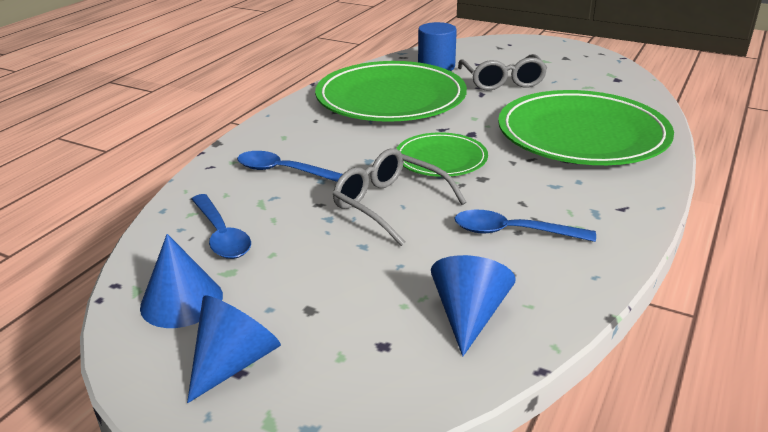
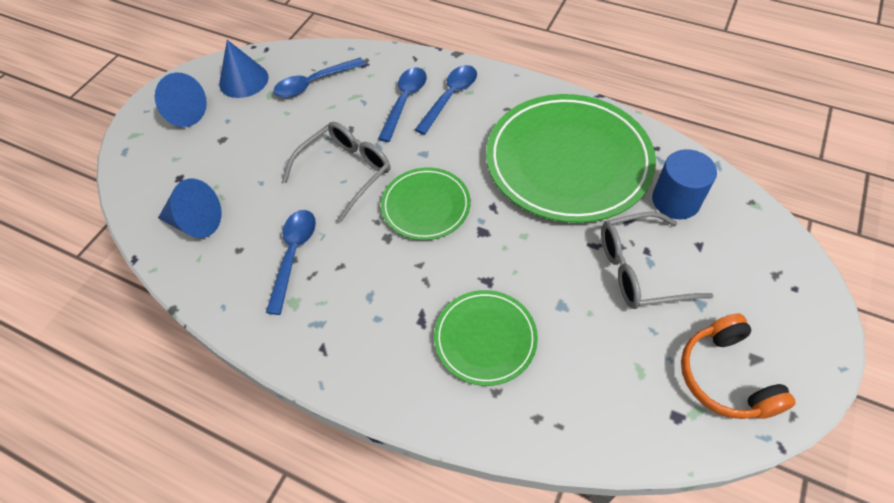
camera: 90 degrees right, 25 degrees up
green plate [498,90,674,165] -> green plate [434,290,538,386], size x0.52
none -> blue spoon [415,65,477,135]
none -> orange headphones [681,313,796,419]

